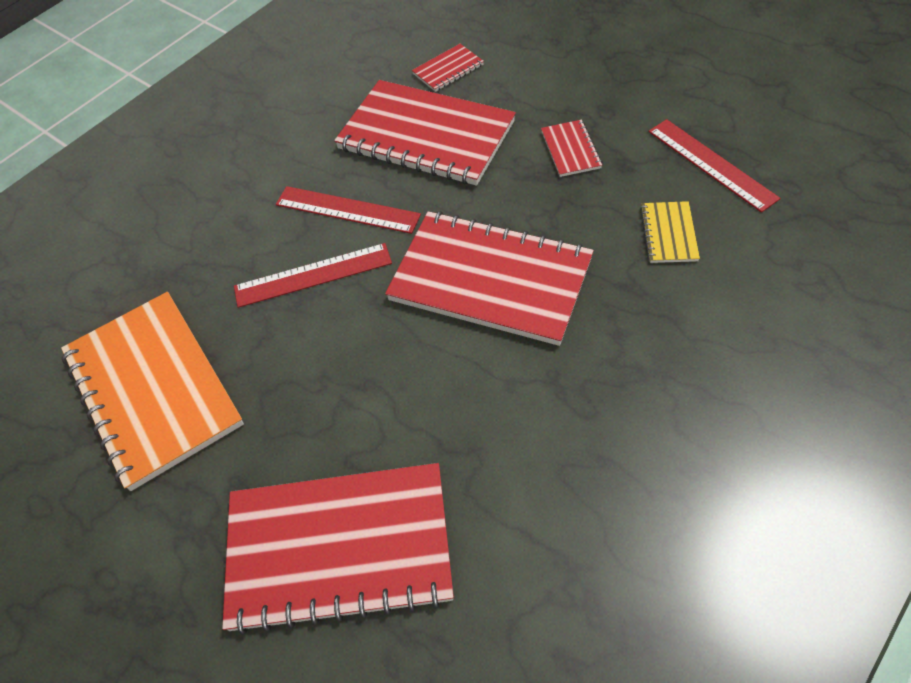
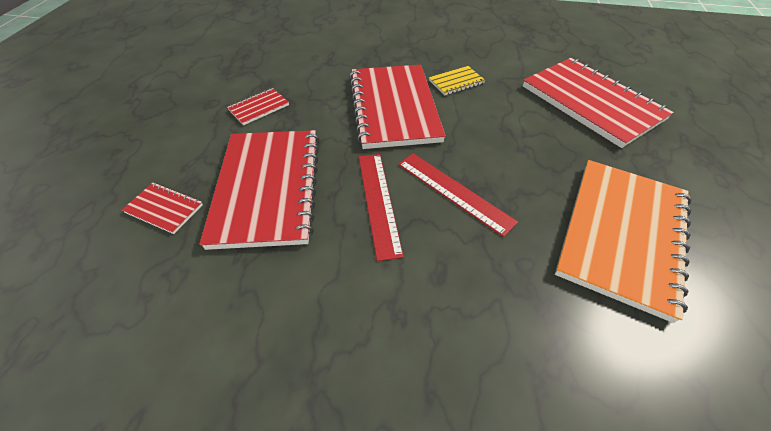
camera: 125 degrees left, 5 degrees down
yellow notebook [640,201,700,263] -> yellow notebook moved to [429,66,485,96]
red ruler [648,119,781,213] -> none

